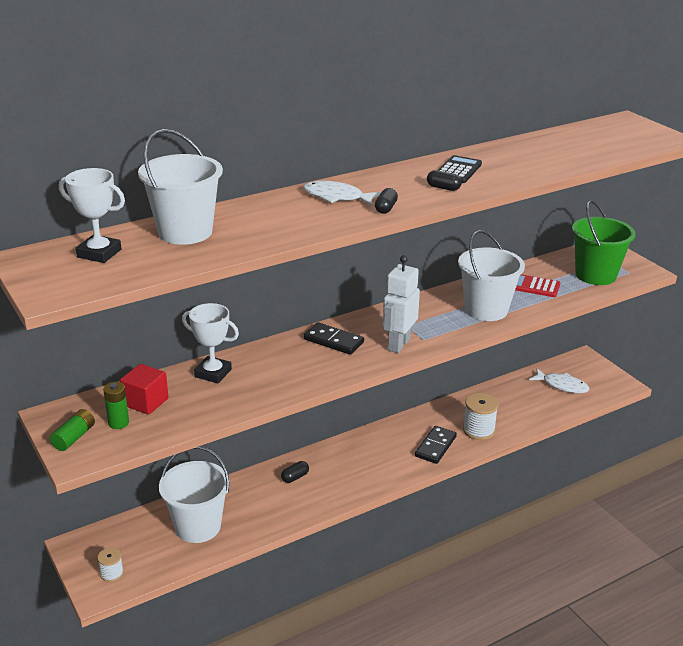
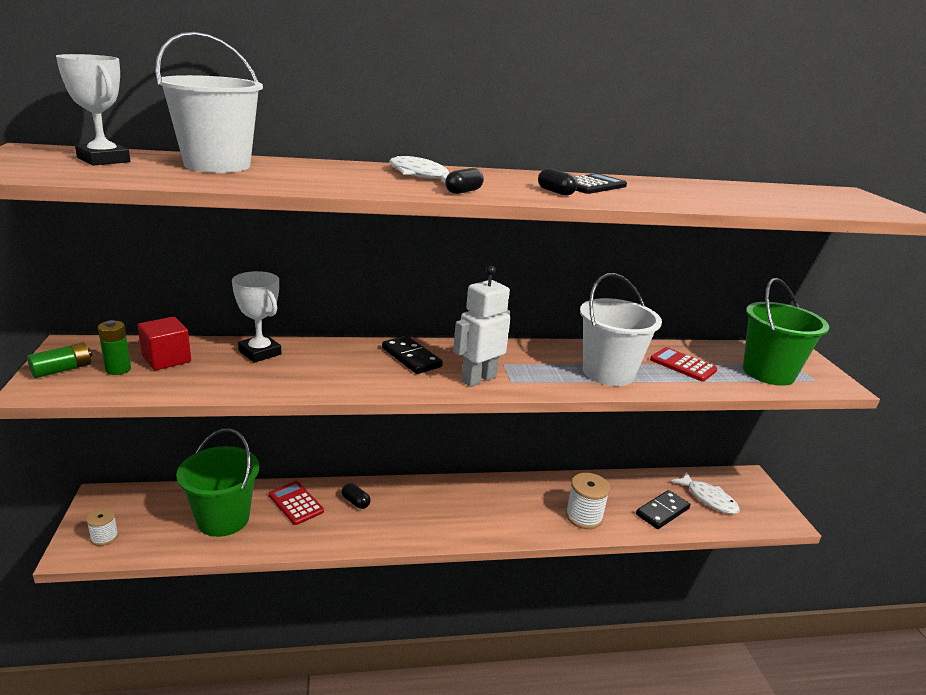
camera: 20 degrees right, 5 degrees down
white bucket [159,446,230,543] -> green bucket [176,428,259,537]
black capsule [281,461,309,483] -> black capsule turned 60 degrees clockwise [342,483,370,509]
black domino [415,426,457,464] -> black domino moved to [636,490,690,529]
none -> red calculator [269,481,324,525]

